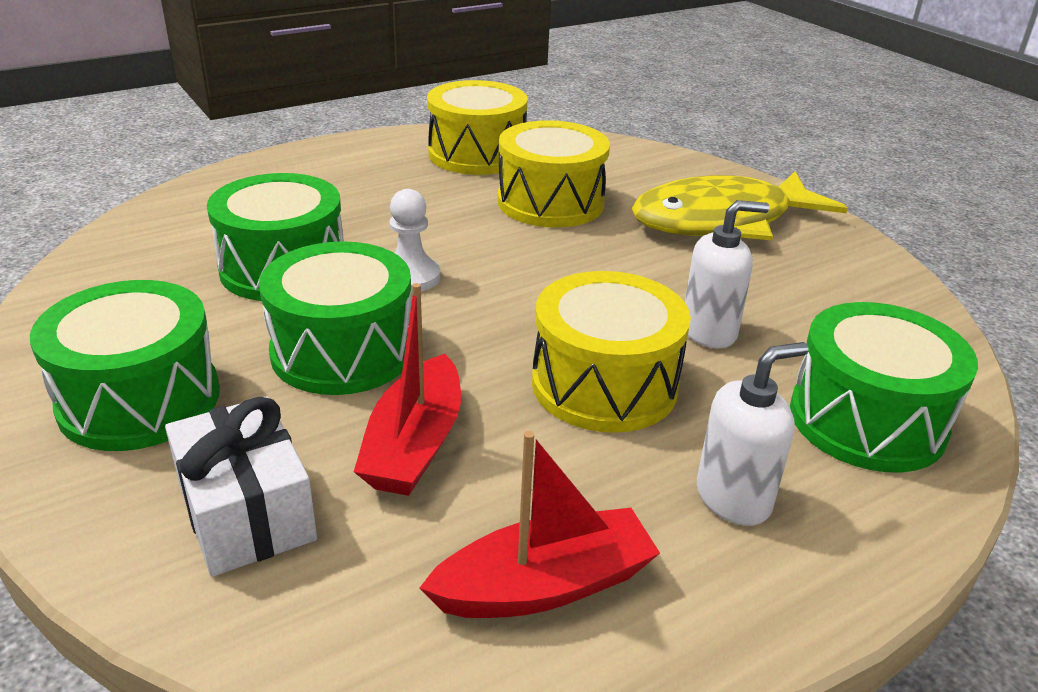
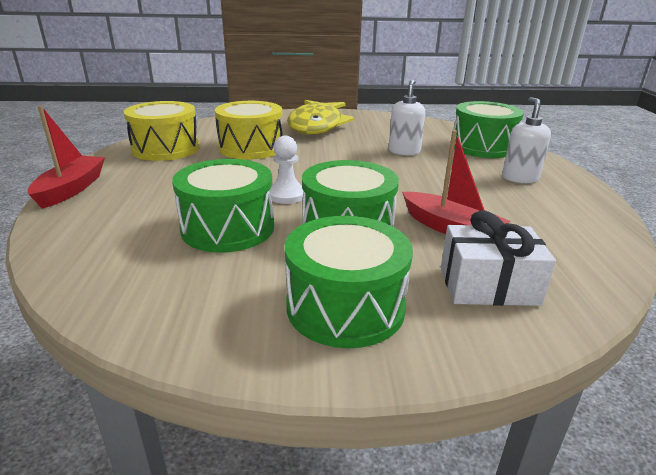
camera: 60 degrees left, 5 degrees down
red boat [419,431,660,618] -> red boat moved to [28,105,105,209]
yellow drum [532,271,691,433] -> none

